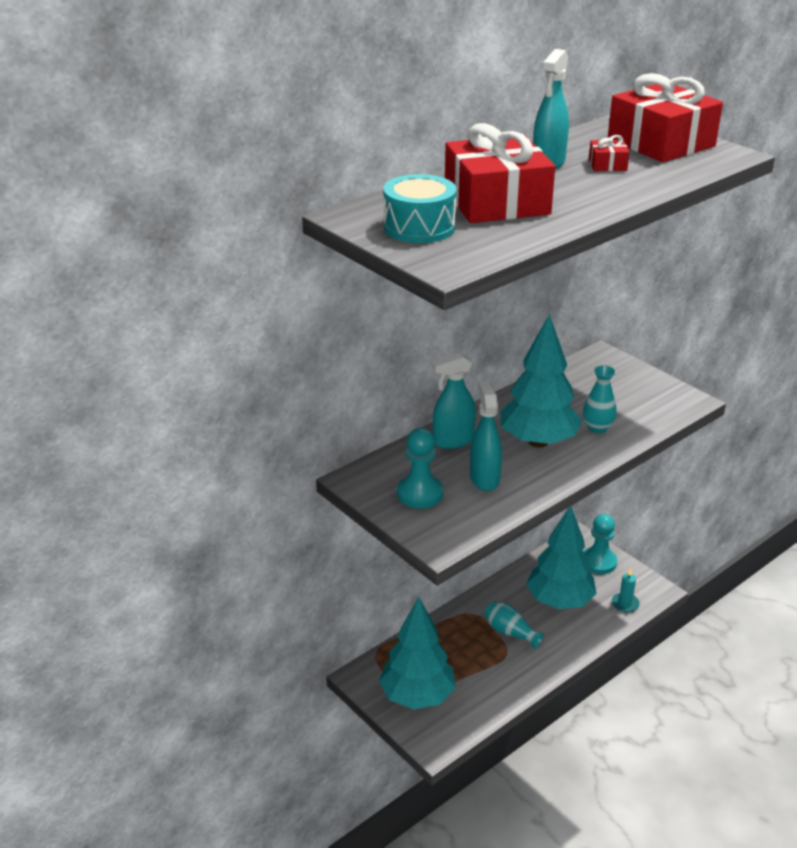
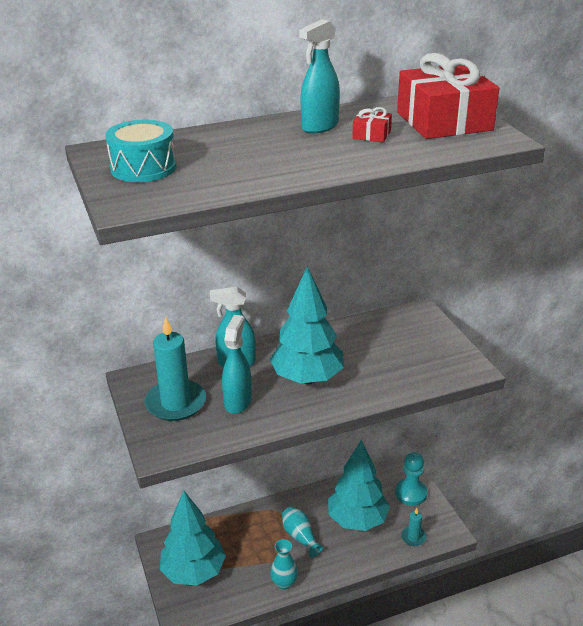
camera: 20 degrees right, 0 degrees up
turquoise pawn [397,428,443,508] -> turquoise candle [145,316,206,421]
red gift [445,123,555,223] -> none
turquoise vase [583,365,617,433] -> turquoise vase moved to [270,539,298,590]

